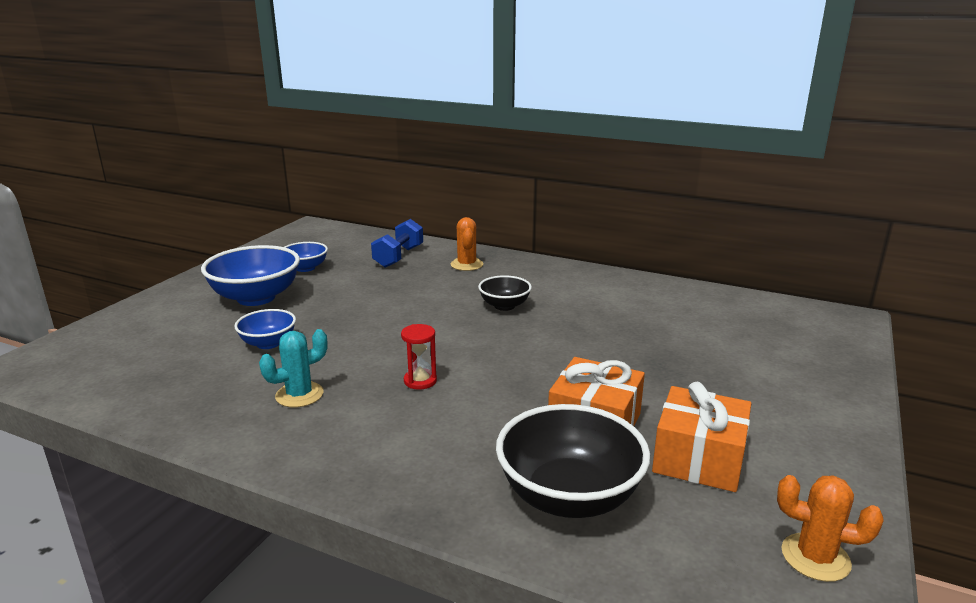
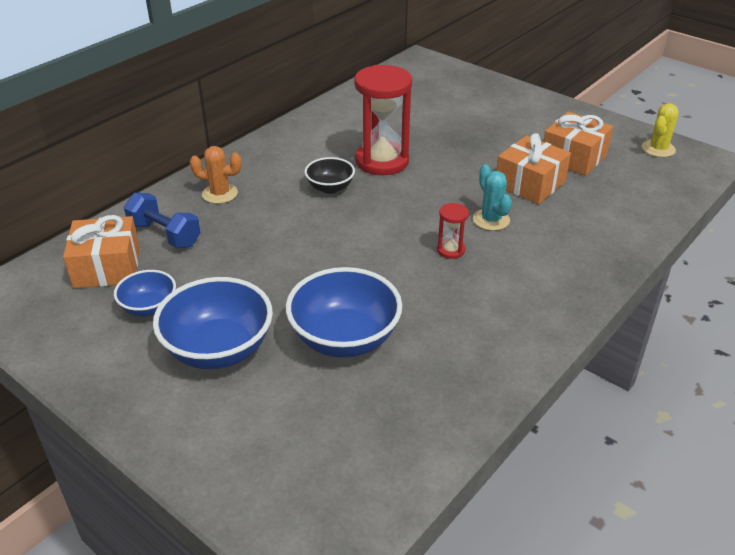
camera: 75 degrees left, 15 degrees up
blue bowl [234,309,296,349] -> blue bowl [286,267,402,358], size x1.80
turquoise cactus [259,329,328,407] -> turquoise cactus moved to [473,165,512,231]
black bowl [496,404,650,518] -> none
orange cactus [777,475,884,582] -> yellow cactus [642,103,679,157]
none -> orange gift [63,215,140,288]
none -> red hourglass [354,65,412,175]

